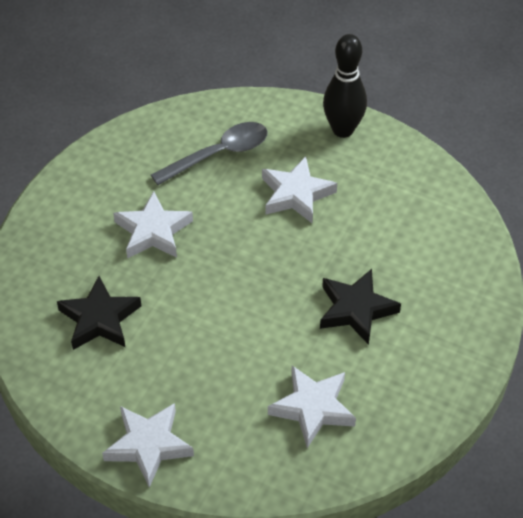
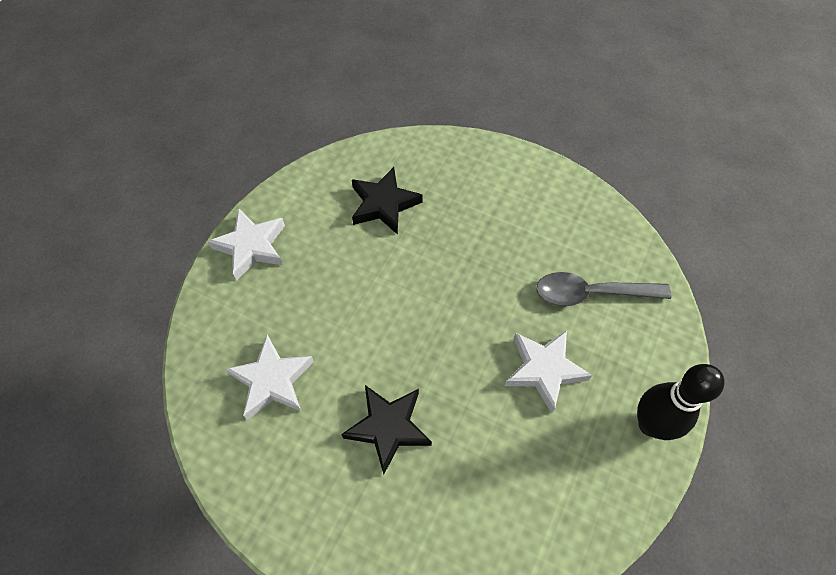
camera: 90 degrees right, 10 degrees up
white star [113,191,193,258] -> none
grey spoon [151,122,268,185] -> grey spoon turned 120 degrees clockwise [536,272,671,306]

